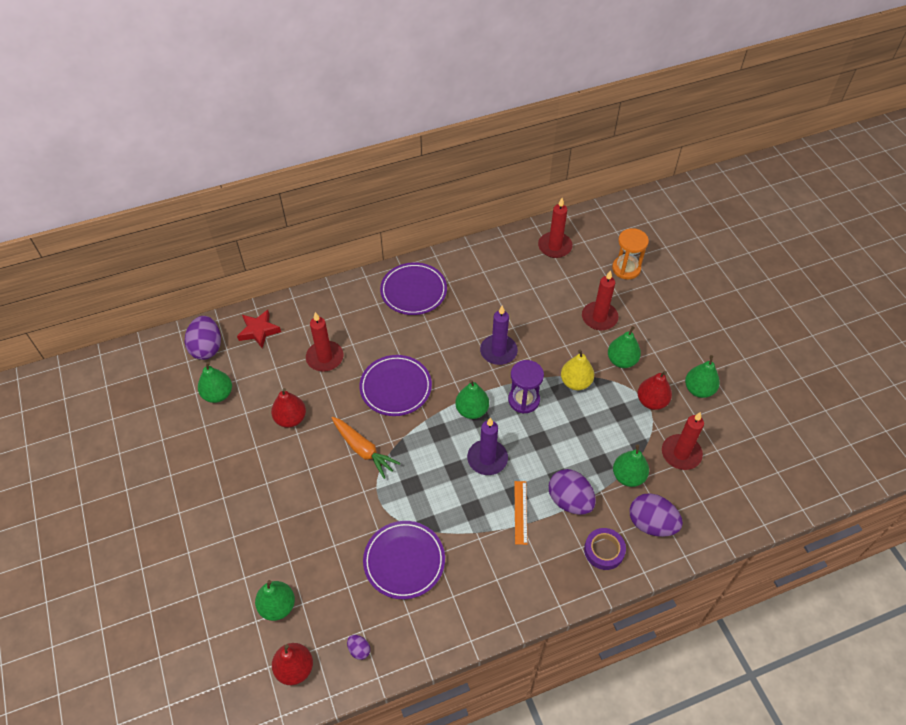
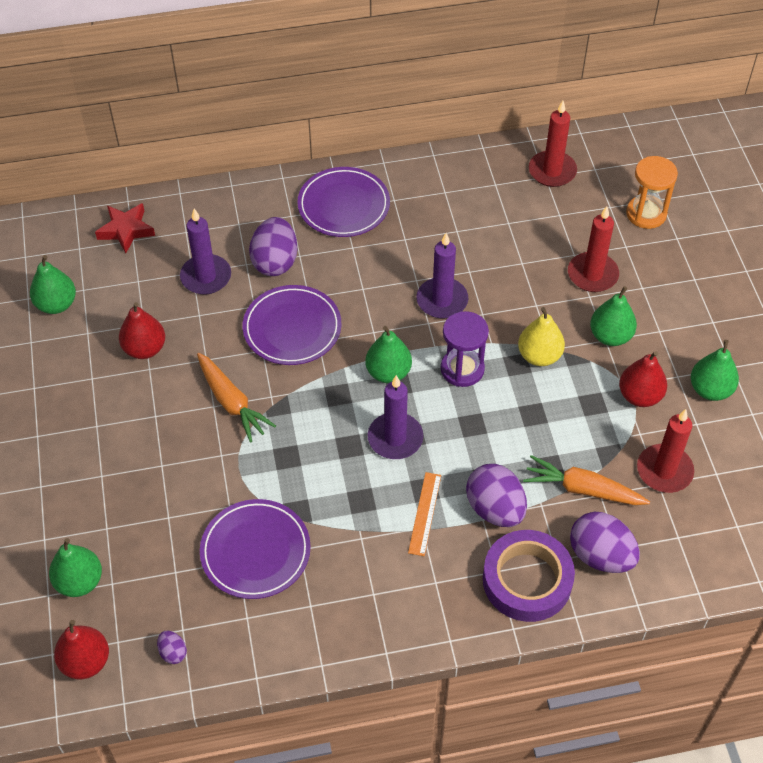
camera: 10 degrees right, 0 degrees up
purple egg [185,316,221,360] -> purple egg moved to [249,217,297,276]
red candle [306,312,344,372] -> purple candle [180,209,231,295]
purple tape [584,528,626,570] -> purple tape [483,530,575,622], size x1.62
green pear [613,444,649,487] -> orange carrot [523,455,650,505]

